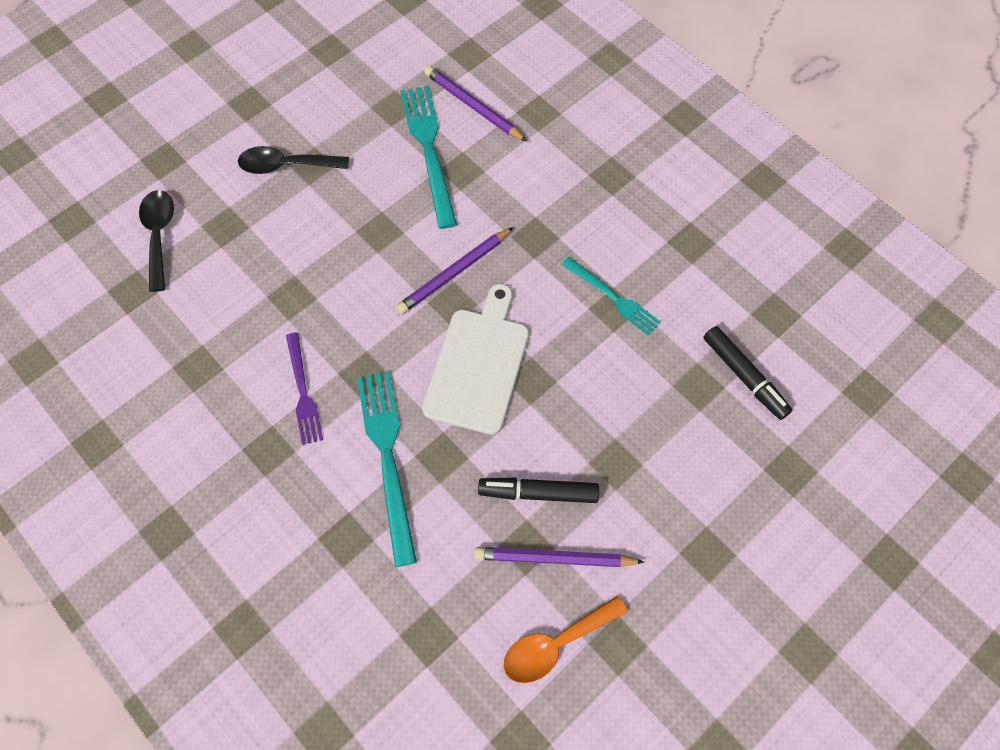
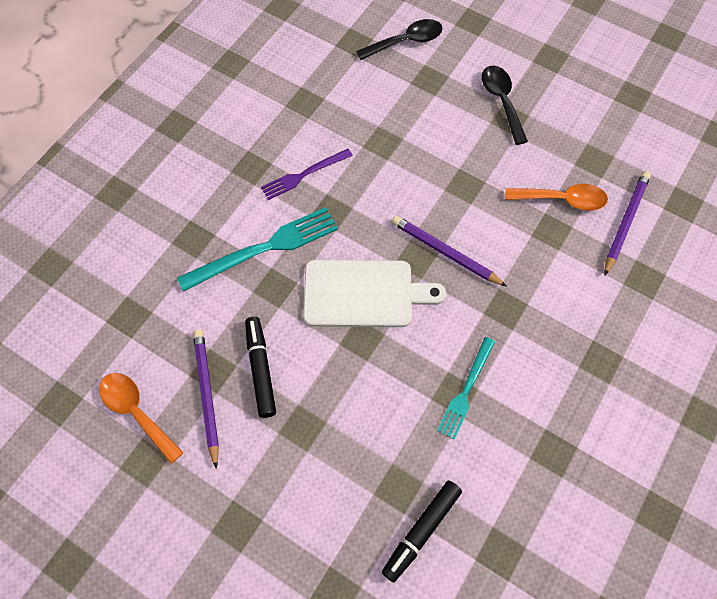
camera: 75 degrees right, 0 degrees up
turquoise fork [400,86,457,229] -> orange spoon [505,184,608,211]

